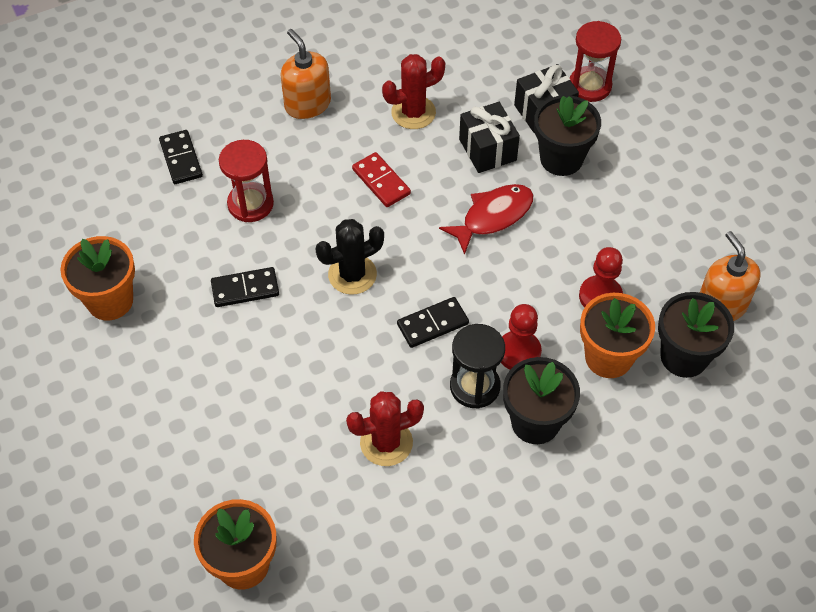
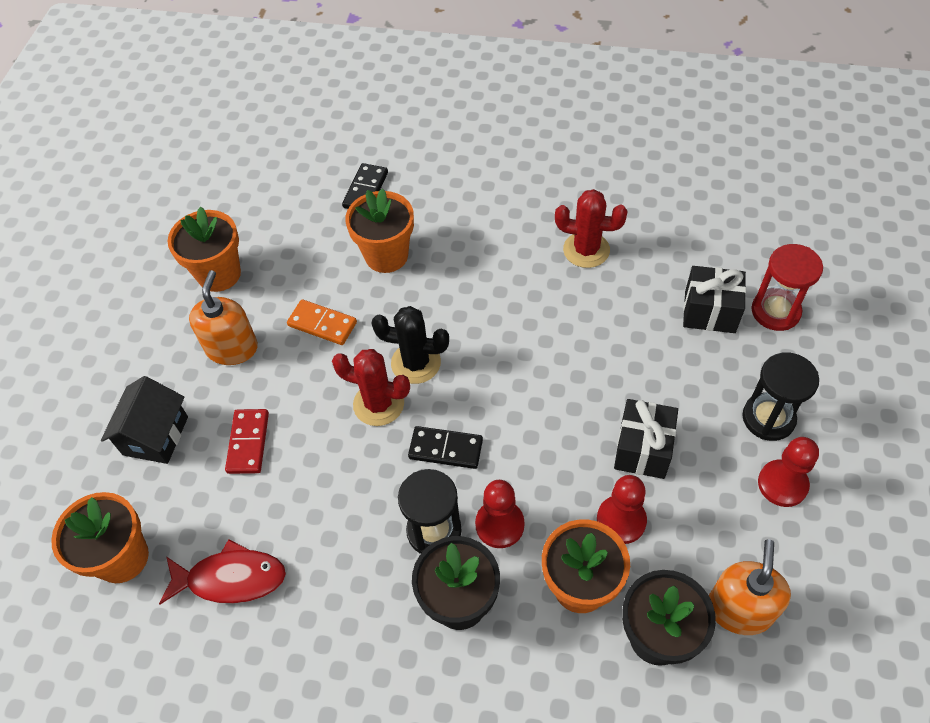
camera: 40 degrees right, 0 degrees up
black domino [211,267,279,307] -> orange domino [287,299,357,345]
red hourglass [219,140,274,222] -> orange flower pot [345,189,414,273]
orange soap dispenser [280,29,331,119] -> orange soap dispenser moved to [189,270,258,365]
red cactus [346,391,424,466] -> red cactus moved to [332,349,410,426]
red domino [352,152,411,207] -> red domino moved to [225,409,269,474]
red fish [439,184,533,255] -> red fish moved to [159,539,286,604]
black gift [459,102,520,173] -> black gift moved to [614,399,678,479]
black flower pot [534,95,601,176] -> none
none -> black house [101,376,188,464]
none -> black hourglass [742,352,819,441]
none -> red pawn [758,437,819,507]

